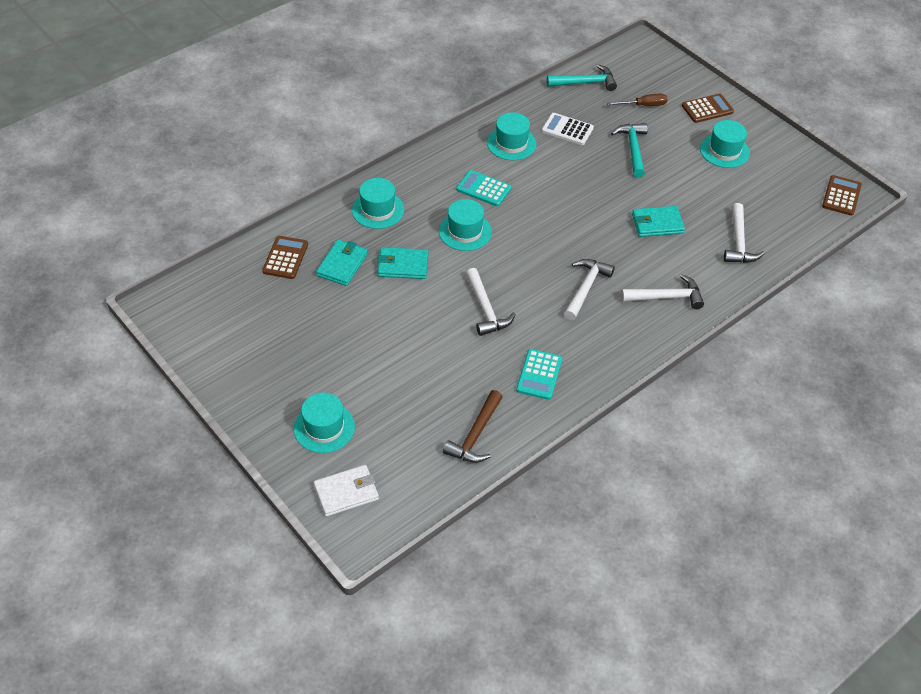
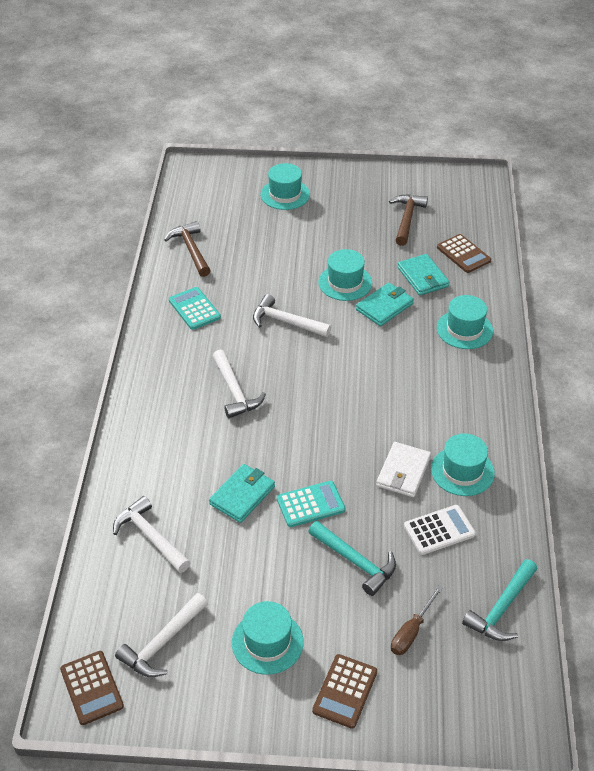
camera: 135 degrees right, 5 degrees down
white wallet [313,465,379,517] -> white wallet moved to [376,442,431,497]
turquoise hat [439,199,492,251] -> turquoise hat moved to [318,249,372,301]
turquoise calculator [456,170,512,206] -> turquoise calculator moved to [277,481,345,527]
white hammer [621,275,704,309] -> white hammer moved to [115,593,208,677]
none -> brown hammer [389,194,428,246]

